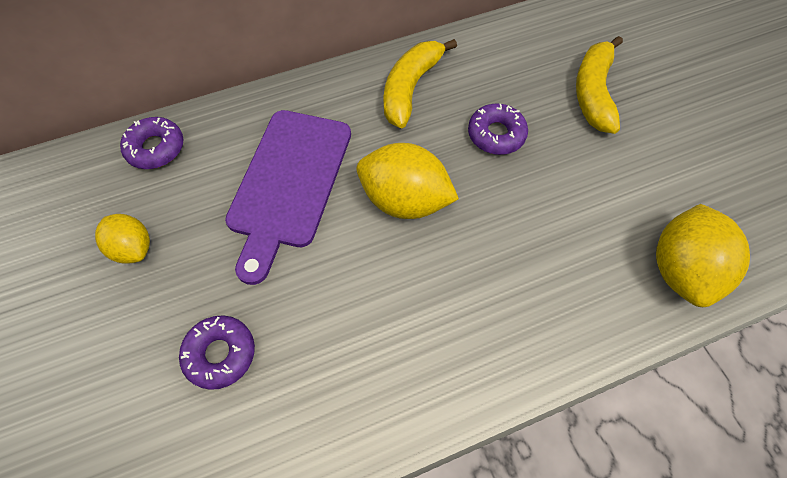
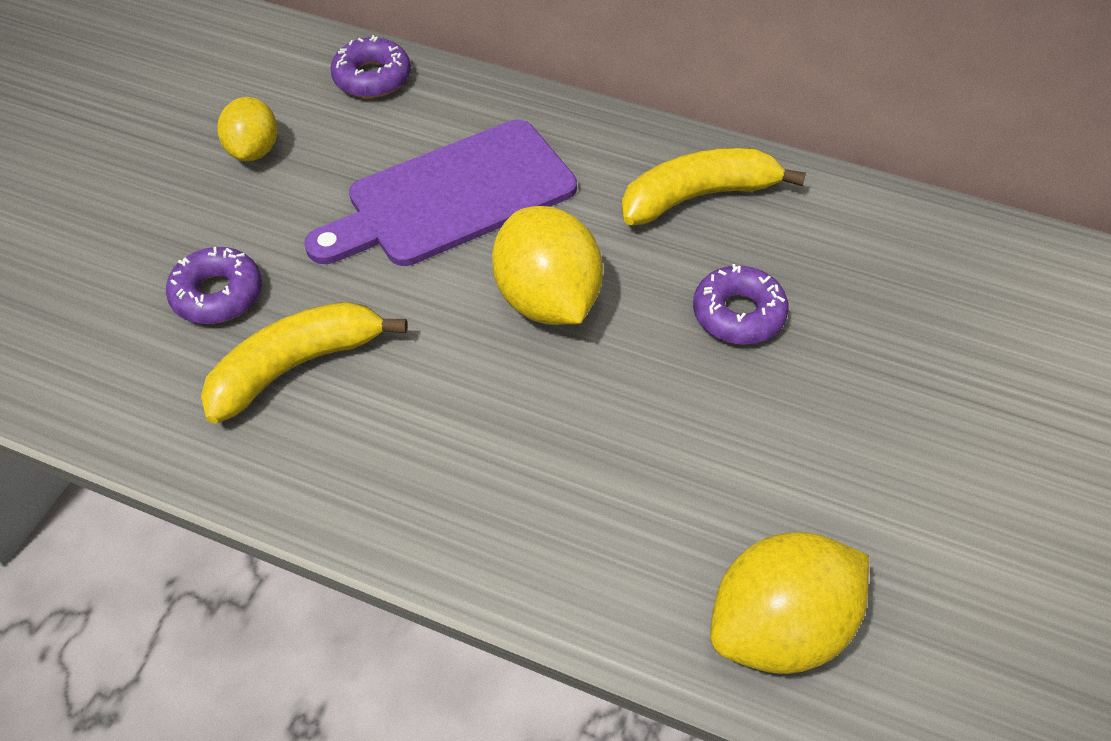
camera: 45 degrees right, 10 degrees down
yellow banana [576,36,623,134] -> yellow banana moved to [201,301,407,423]

